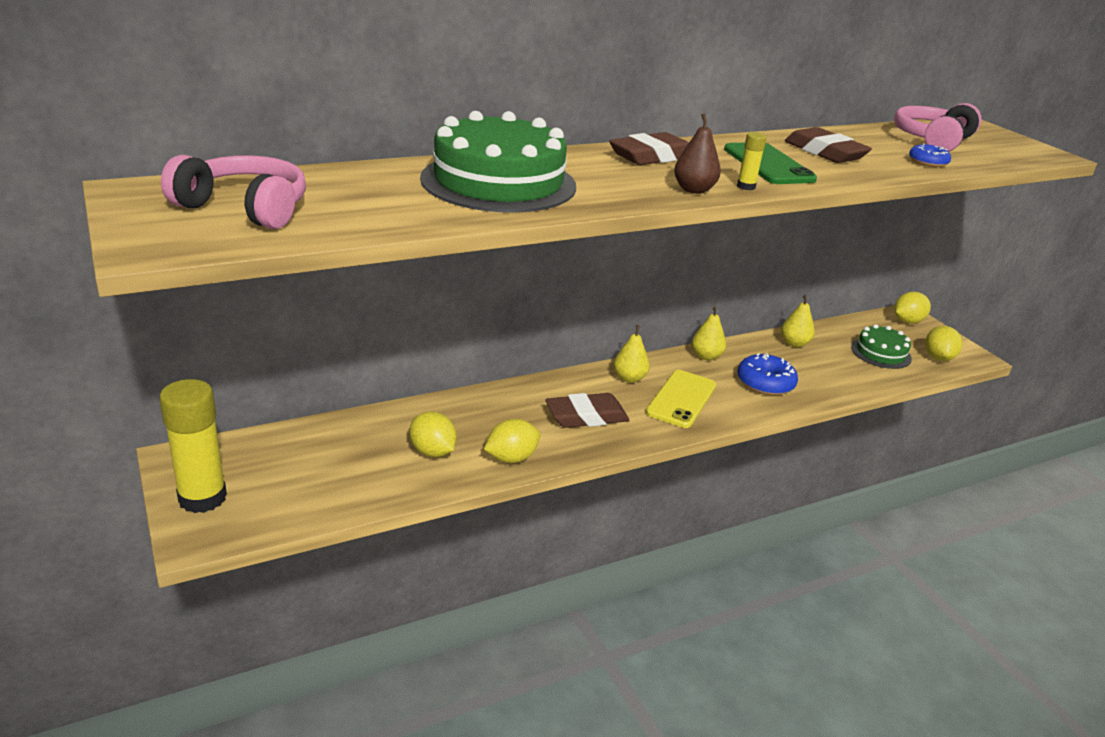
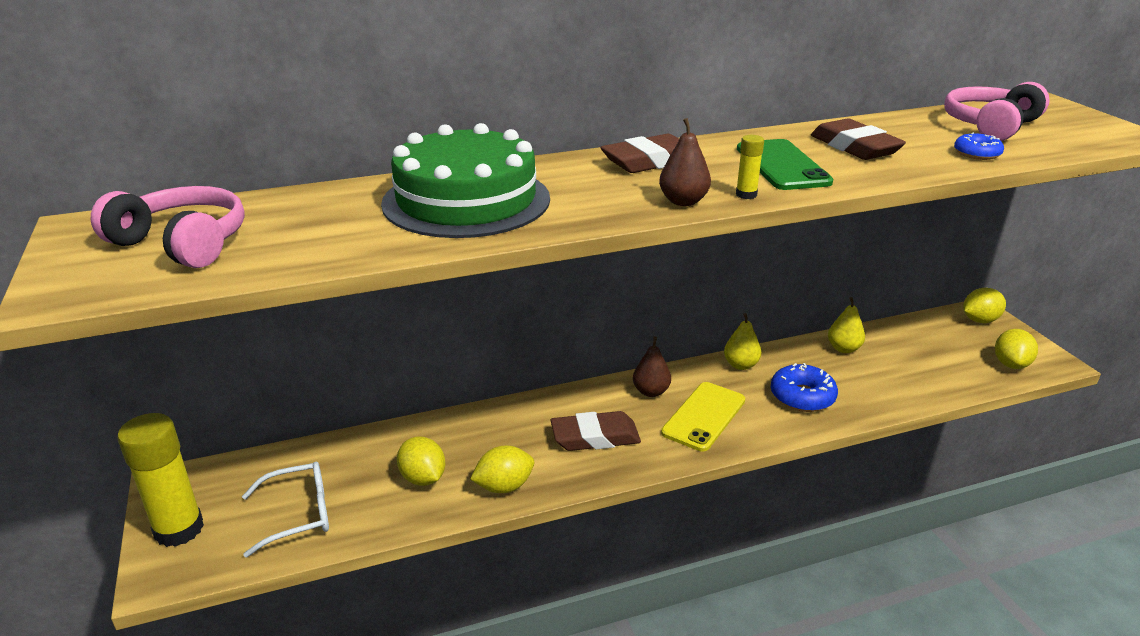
camera: 10 degrees right, 0 degrees up
yellow pear [614,325,650,383] -> brown pear [633,337,671,397]
green cake [851,324,912,369] -> none
none -> white glasses [242,462,329,558]

